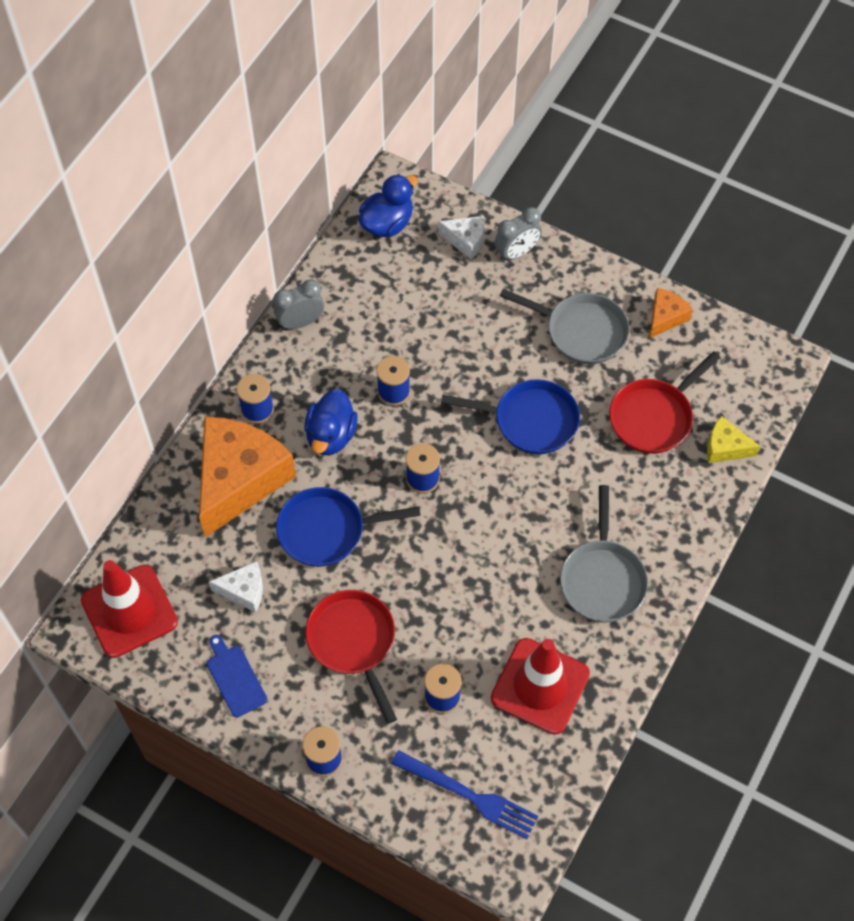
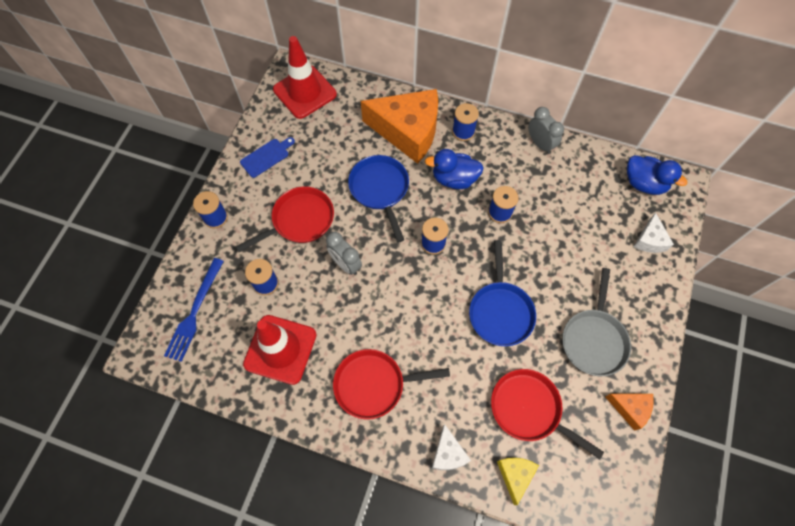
camera: 80 degrees right, 5 degrees up
white cheese [209,561,263,613] -> white cheese moved to [432,424,471,470]
grey clock [494,207,542,262] -> grey clock moved to [326,232,362,275]
grey pan [560,485,648,622] -> red pan [333,349,450,420]

